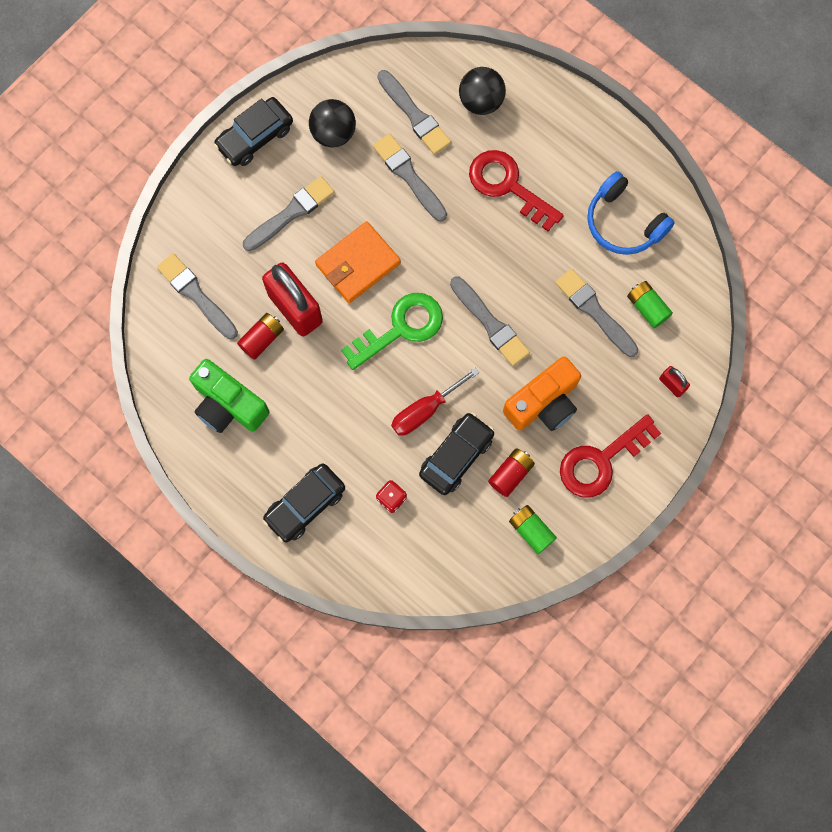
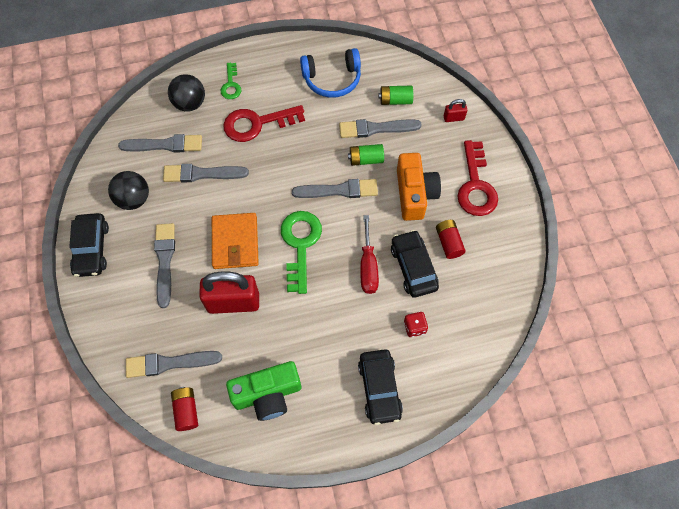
camera: 55 degrees left, 10 degrees down
red battery [237,313,284,360] -> red battery moved to [171,387,198,431]
green battery [509,505,557,554] -> green battery moved to [348,144,384,166]
none -> green key [221,63,241,99]

